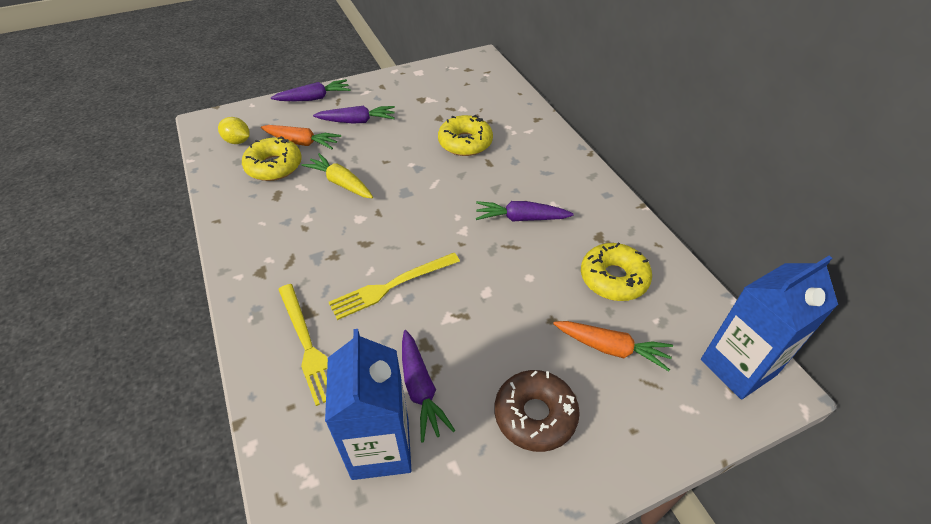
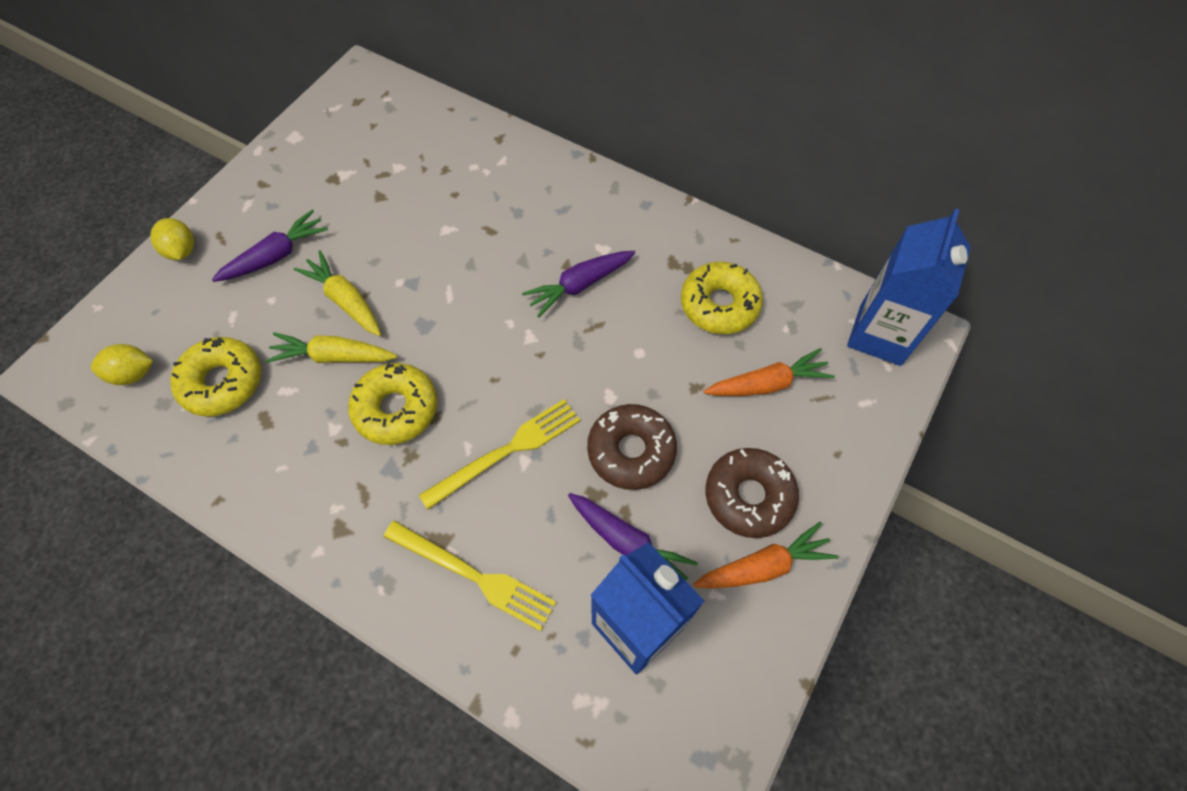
camera: 35 degrees left, 15 degrees up
orange carrot [261,125,341,149] -> orange carrot moved to [693,522,838,588]
purple carrot [271,79,351,101] -> yellow lemon [150,218,194,260]
yellow fork [329,253,460,320] -> yellow fork turned 150 degrees counterclockwise [419,399,580,509]
yellow donut [438,115,493,156] -> yellow donut moved to [348,363,437,445]
none -> yellow carrot [294,250,381,336]
none -> brown donut [587,404,677,490]

